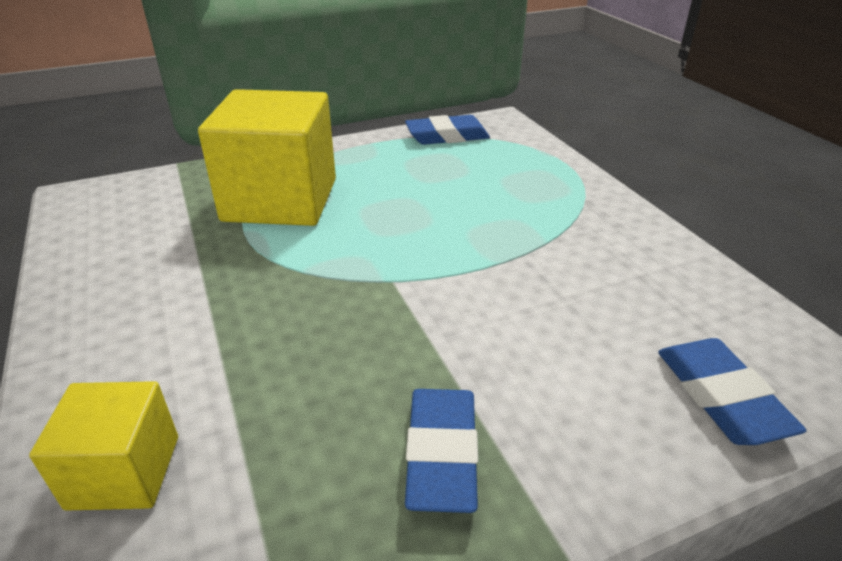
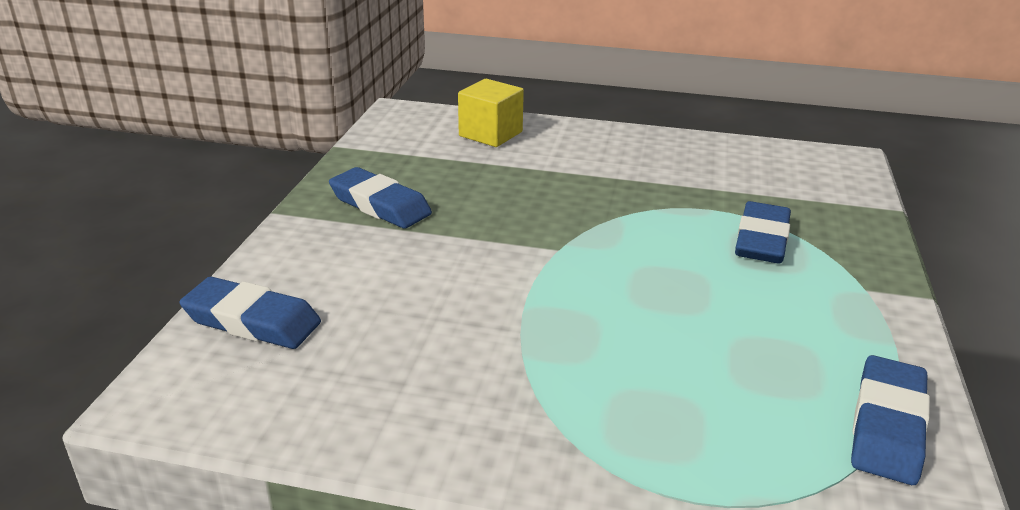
camera: 125 degrees right, 5 degrees down
yellow cube [198,89,336,226] -> blue eraser [735,201,791,264]

